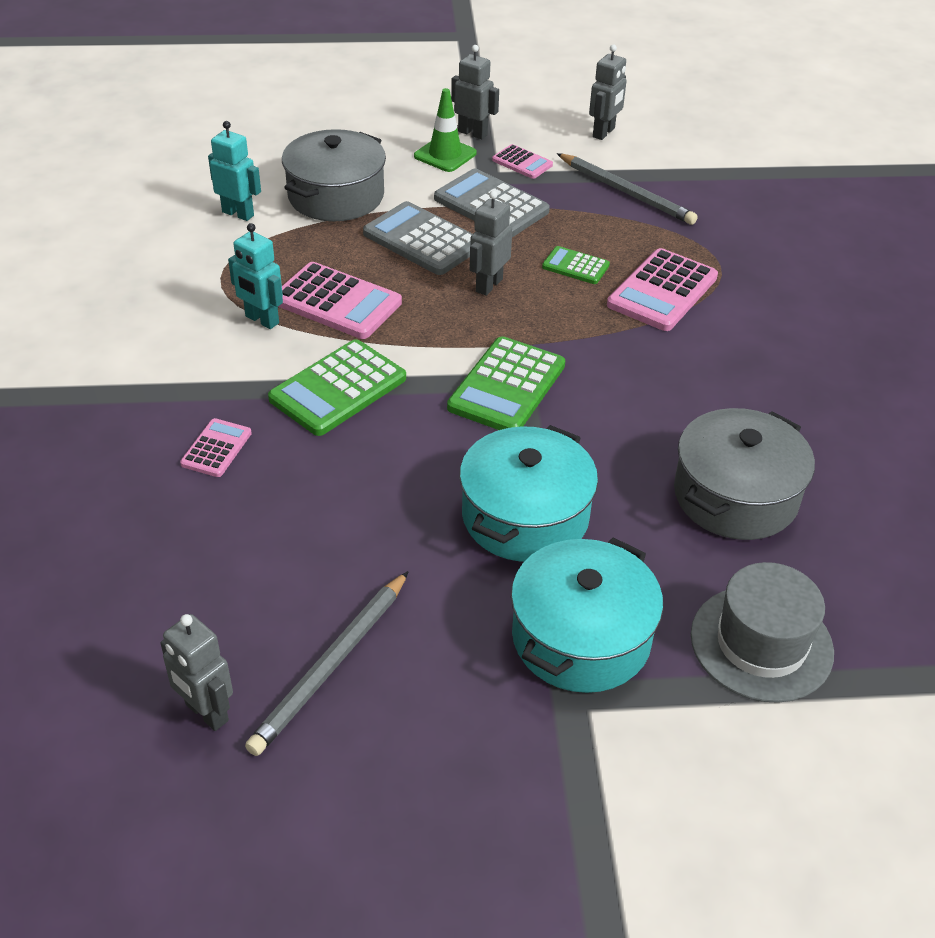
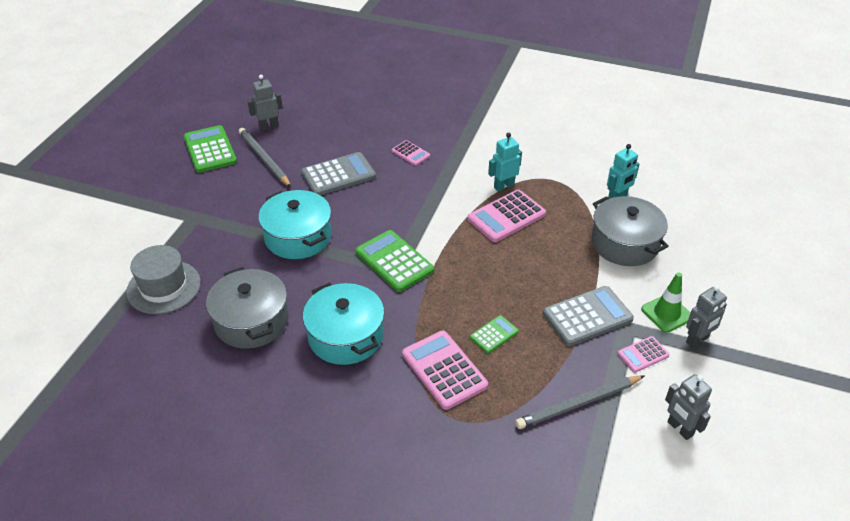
camera: 115 degrees right, 0 degrees up
green calculator [268,339,406,436] -> green calculator moved to [184,125,237,173]
grey calculator [363,201,472,275] -> grey calculator moved to [301,152,376,195]
grey robot [469,191,512,296] -> none
turquoise pot [511,537,663,693] -> turquoise pot moved to [303,282,384,365]

